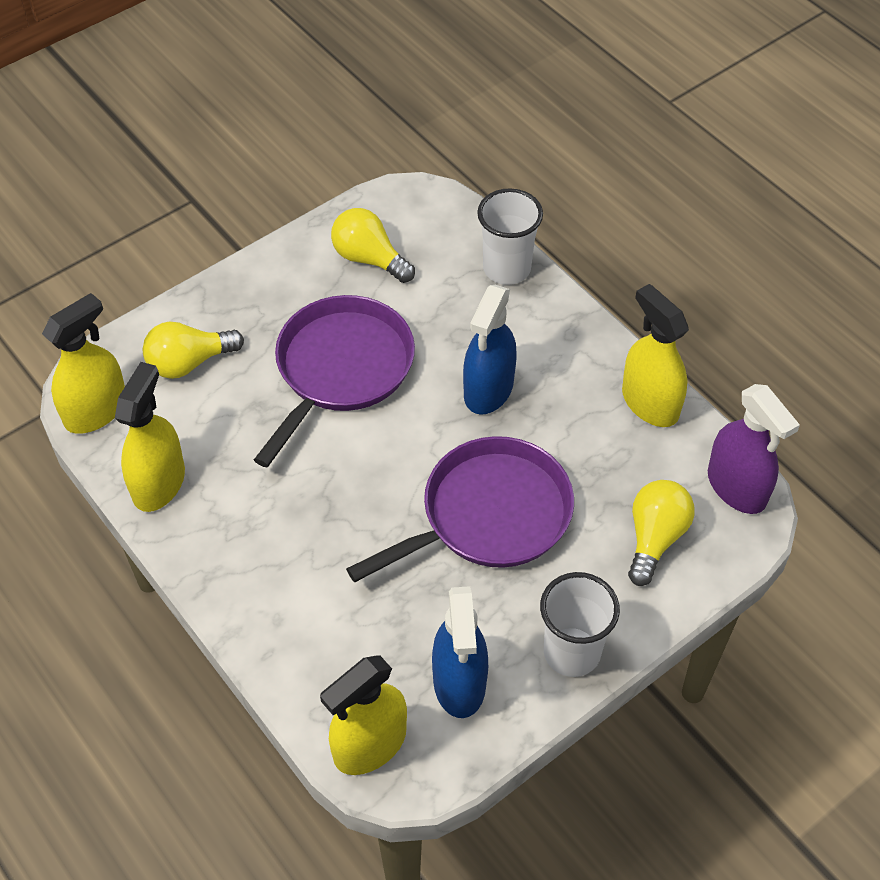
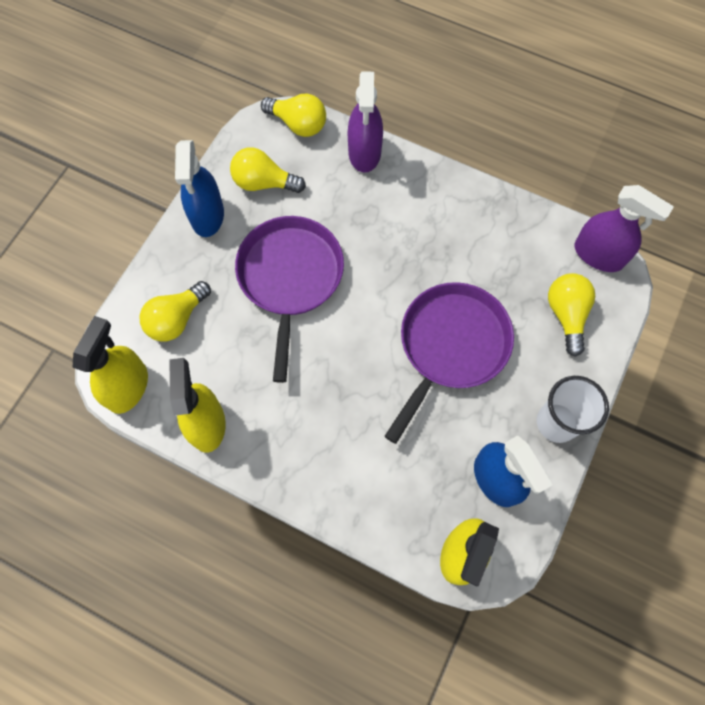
camera: 25 degrees left, 15 degrees up
blue spray bottle [463,285,517,415] -> blue spray bottle moved to [175,140,224,237]
white cup [477,188,543,285] -> purple spray bottle [348,71,383,173]
yellow spray bottle [622,284,689,427] -> none
none -> yellow light bulb [261,94,326,137]

